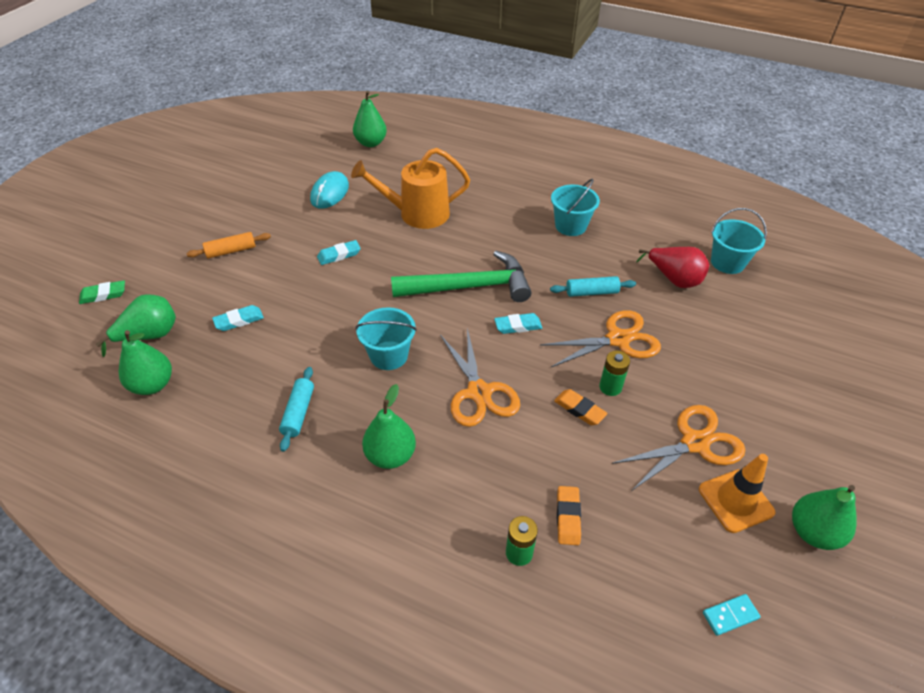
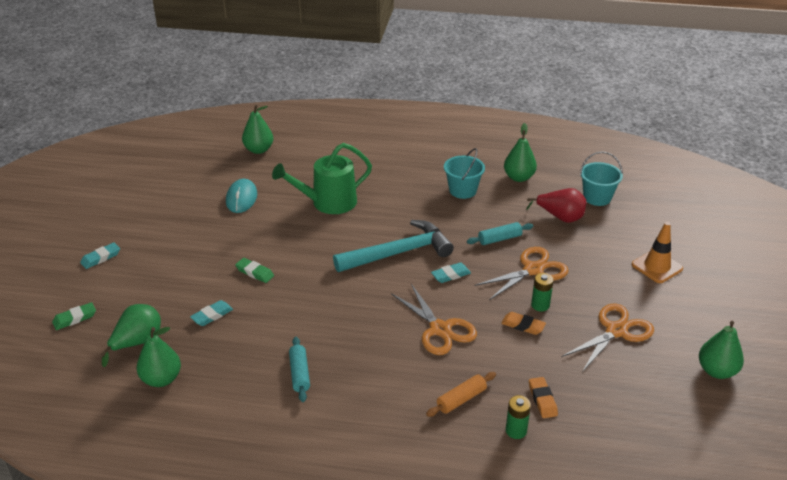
camera: 15 degrees left, 10 degrees down
orange rolling pin [186,232,271,258] -> orange rolling pin moved to [426,372,496,417]
turquoise eraser [317,240,361,265] -> turquoise eraser moved to [80,242,120,269]
orange watering can [351,148,470,229] -> green watering can [272,143,372,214]
turquoise bucket [355,307,417,370] -> none
green pear [362,384,416,469] -> green pear moved to [504,123,537,182]
green hammer [391,251,531,302] -> turquoise hammer [333,220,454,272]
orange traffic cone [699,454,776,533] -> orange traffic cone moved to [632,222,683,283]
turquoise domino [703,594,761,636] -> none
none -> green eraser [235,258,274,283]

